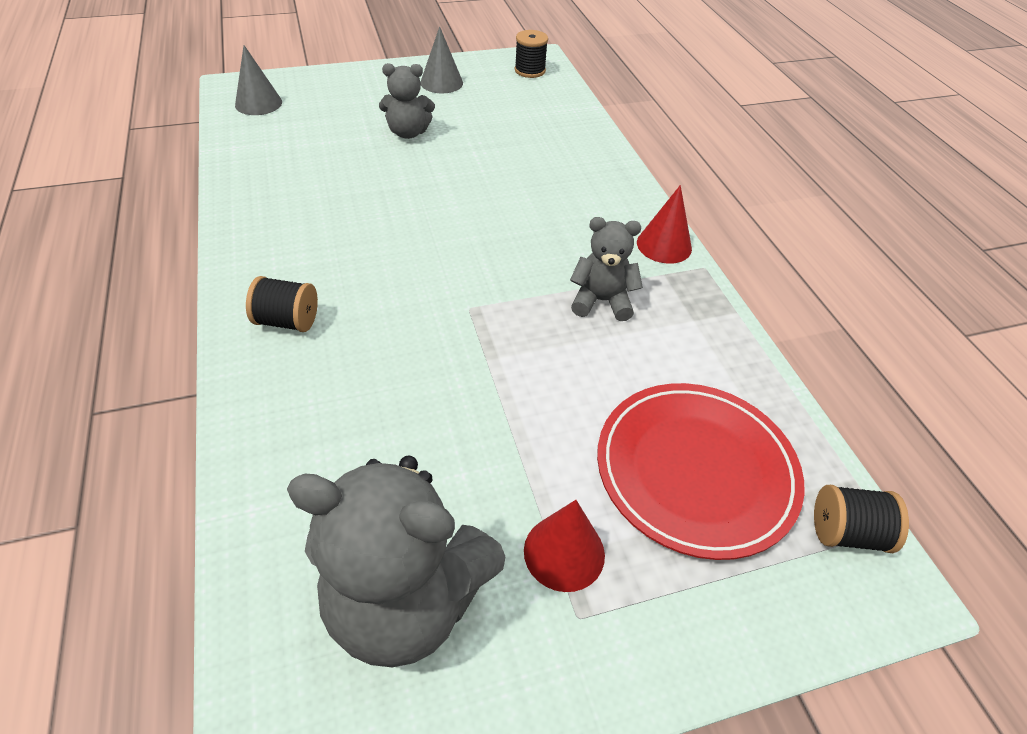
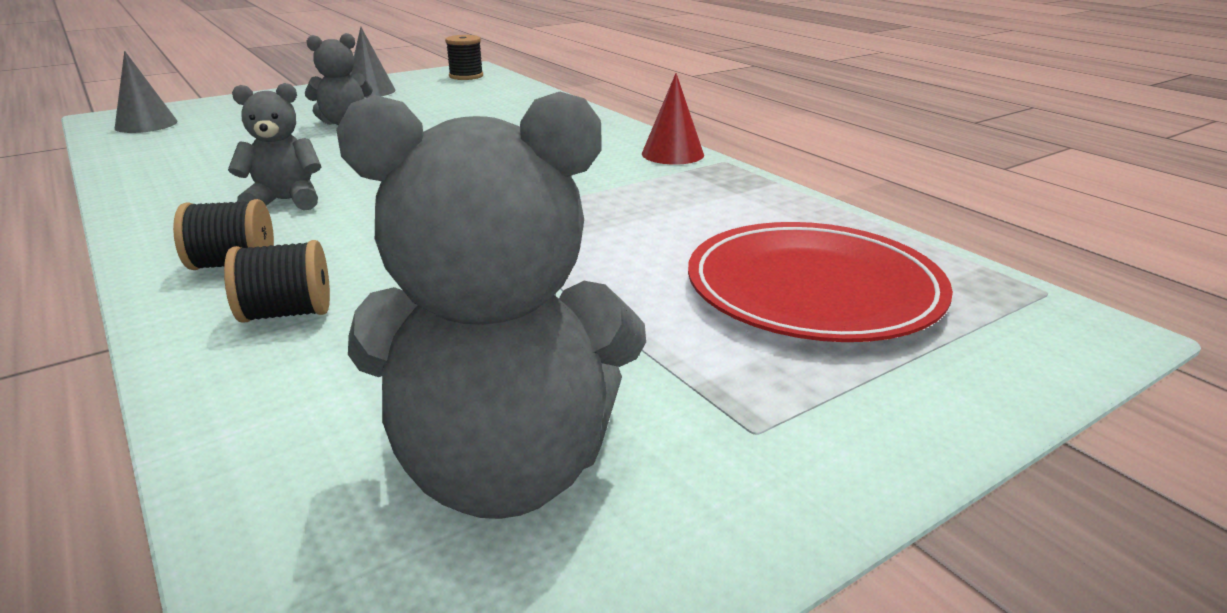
camera: 15 degrees left, 20 degrees down
red cone [524,500,605,592] -> none
grey teddy bear [570,217,643,321] -> grey teddy bear moved to [228,83,321,211]
black spool [814,485,909,553] -> black spool moved to [224,240,330,322]

